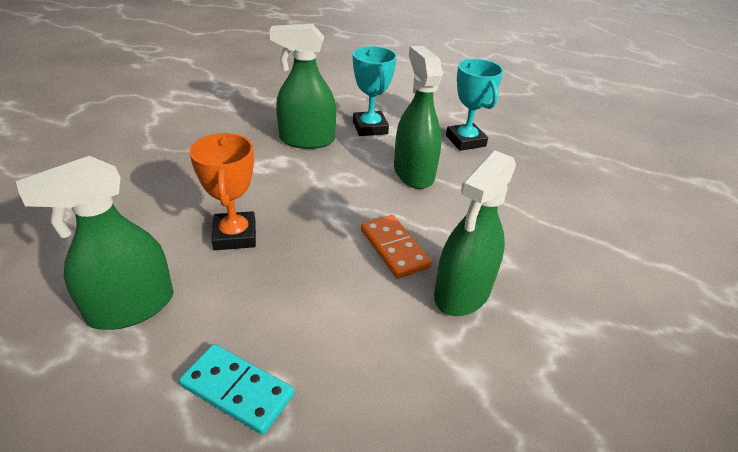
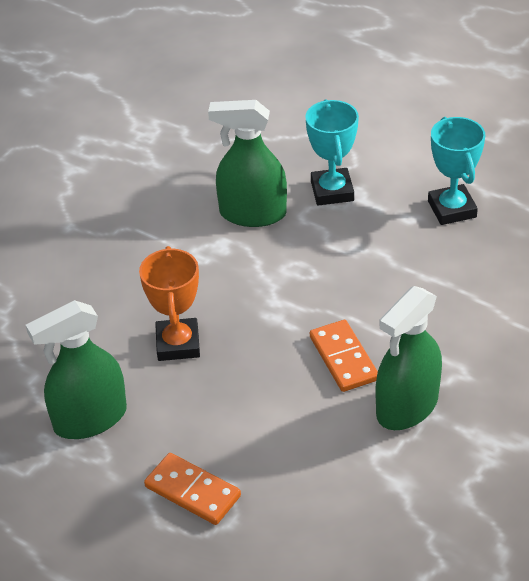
camera: 10 degrees right, 5 degrees up
turquoise domino [179,344,294,435] -> orange domino [144,453,241,525]
green spray bottle [394,46,443,189] -> none

